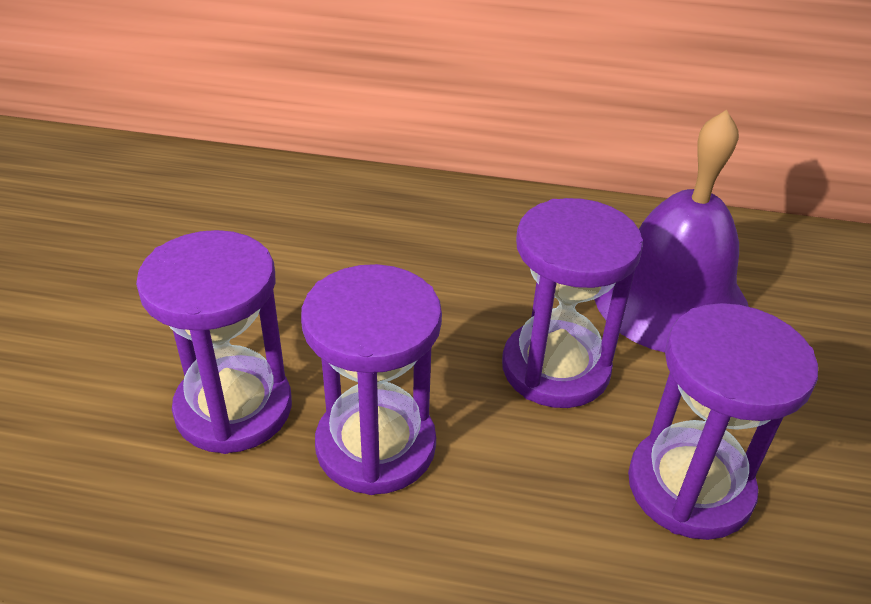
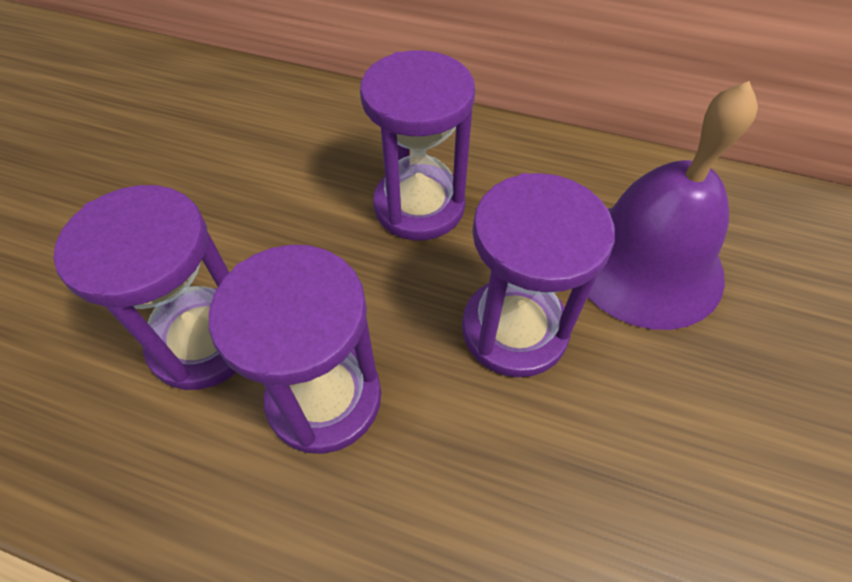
camera: 10 degrees right, 15 degrees up
purple hourglass [628,303,818,540] -> purple hourglass moved to [360,50,475,241]

